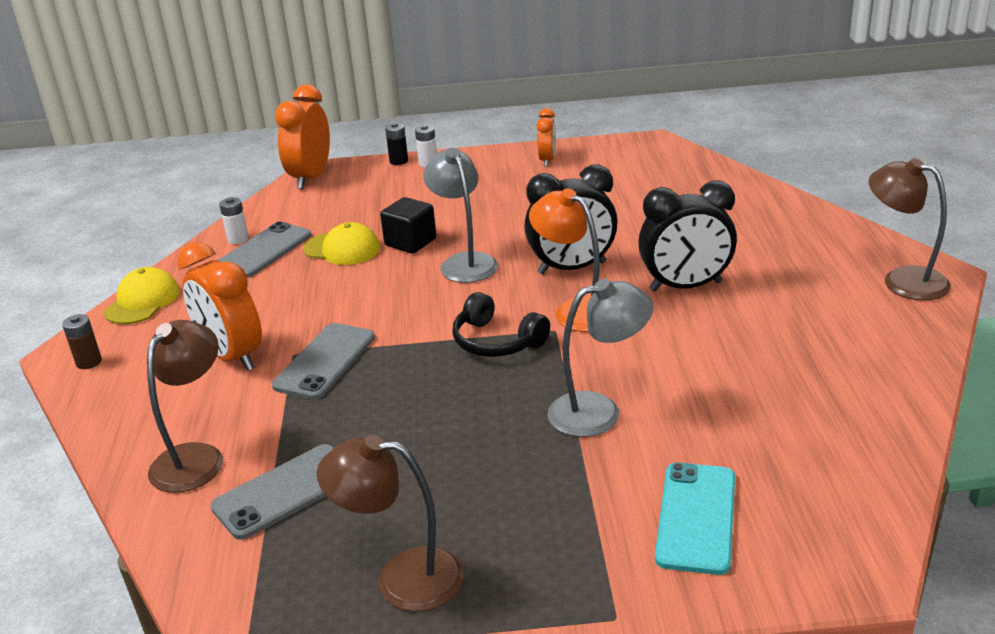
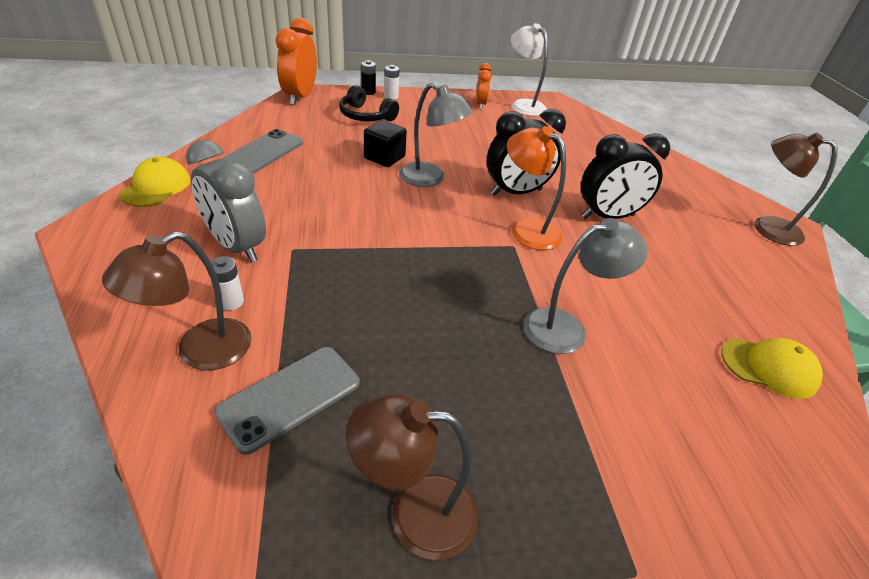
camera: 10 degrees left, 10 degrees up
brown battery [62,314,102,369] -> none
brown lamp [147,320,223,493] -> brown lamp turned 150 degrees counterclockwise [102,231,252,370]
orange clock [177,242,262,371] -> grey clock [186,140,266,262]
white battery [219,197,249,244] -> white battery moved to [210,256,244,310]
grey phone [272,323,375,400] -> none
yellow cap [303,222,380,265] -> yellow cap moved to [721,338,823,399]
grey lamp [423,148,498,283] -> grey lamp turned 150 degrees clockwise [399,83,473,187]
black headphones [452,292,550,357] -> black headphones moved to [339,85,399,121]
turquoise phone [655,462,735,575] -> none
none -> white lamp [510,23,548,116]

